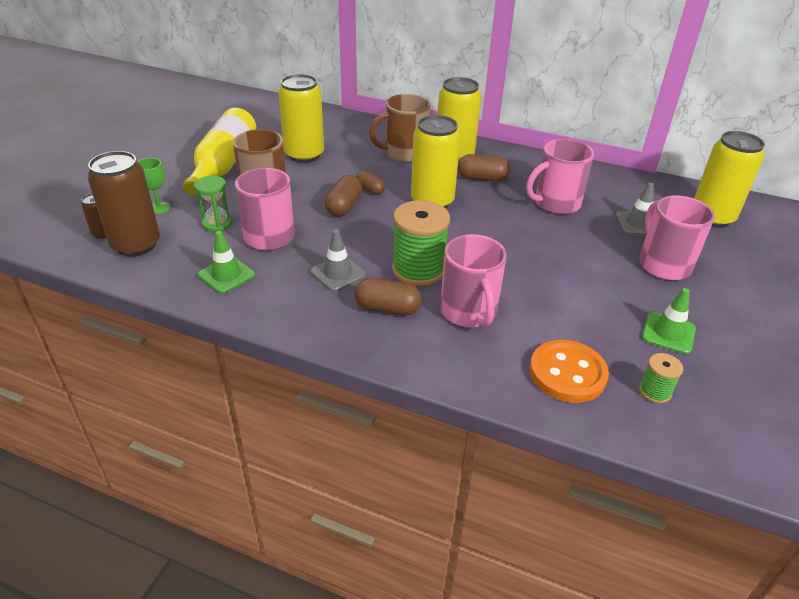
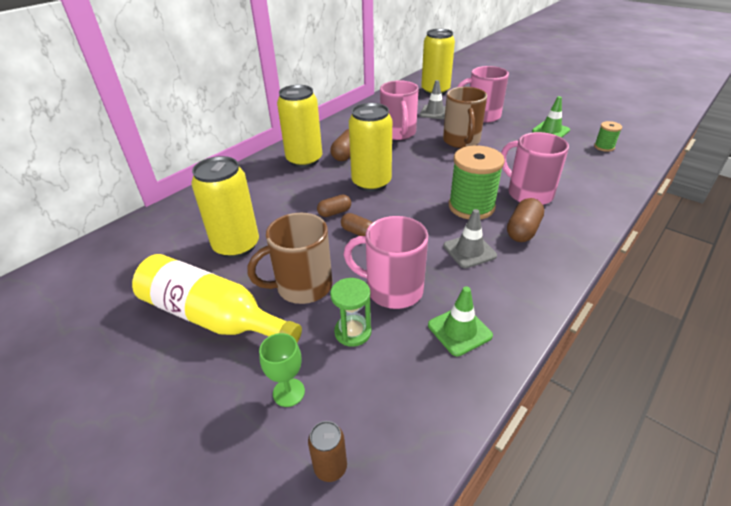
camera: 70 degrees left, 0 degrees up
brown can [88,151,160,257] -> none
brown capsule [325,175,362,217] -> brown capsule [341,213,373,236], size x0.66
brown mug [369,94,430,163] -> brown mug moved to [443,87,487,148]
pink mug [440,234,507,327] -> pink mug turned 135 degrees counterclockwise [501,132,569,205]
orange button [530,340,609,403] -> none

